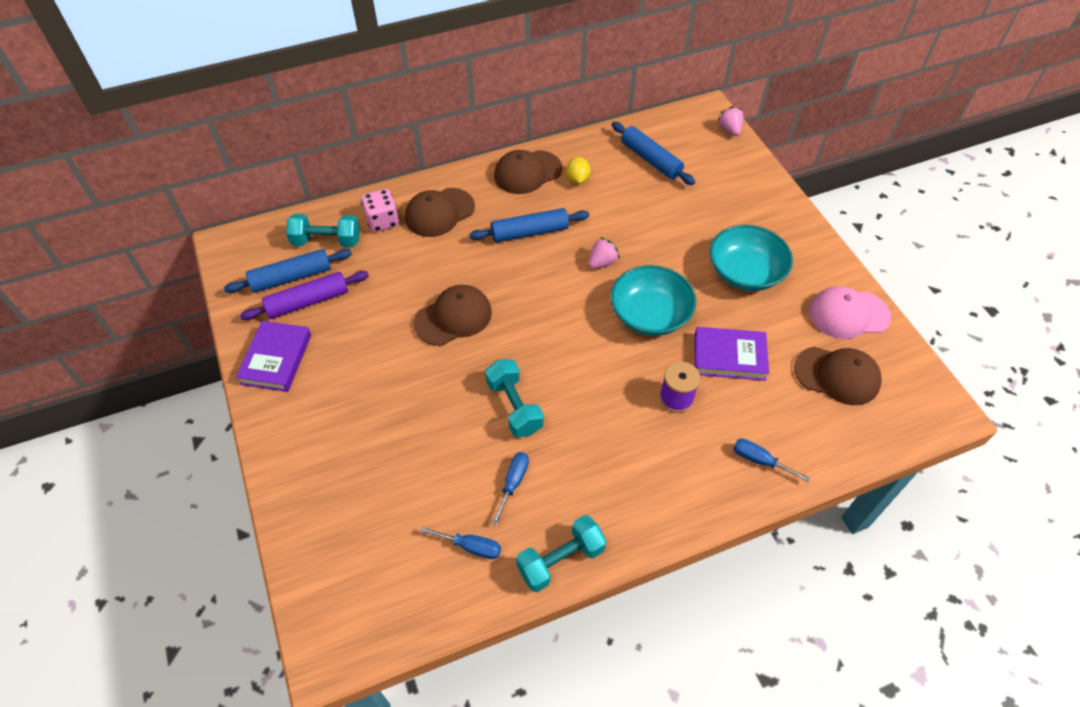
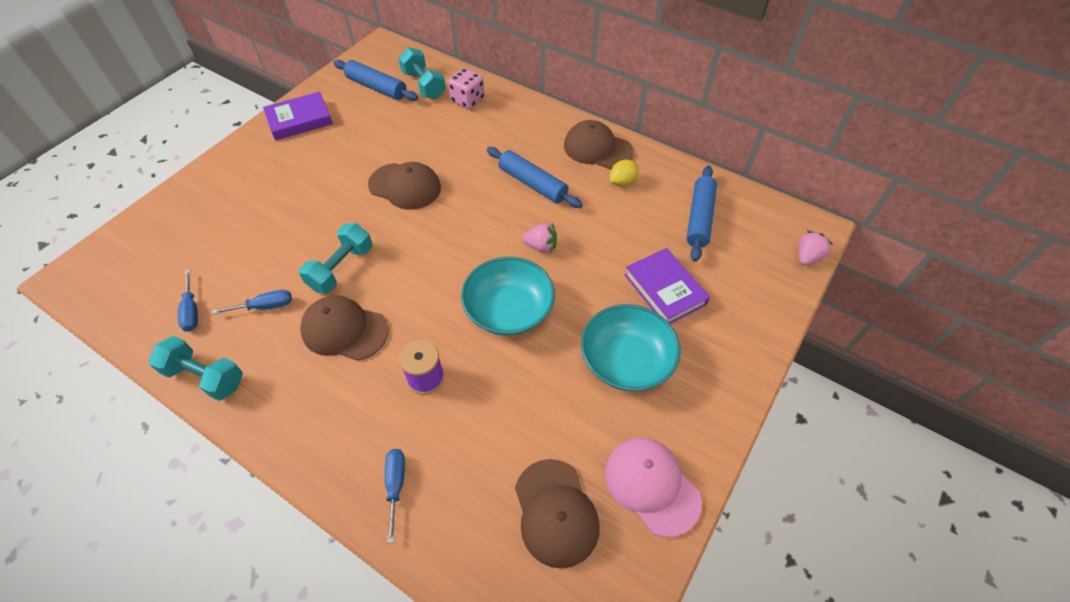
camera: 55 degrees right, 0 degrees up
purple rolling pin [240,271,369,320] -> none
brown cap [405,188,475,237] -> brown cap moved to [300,295,389,361]
purple book [694,327,769,381] -> purple book moved to [624,248,710,324]

